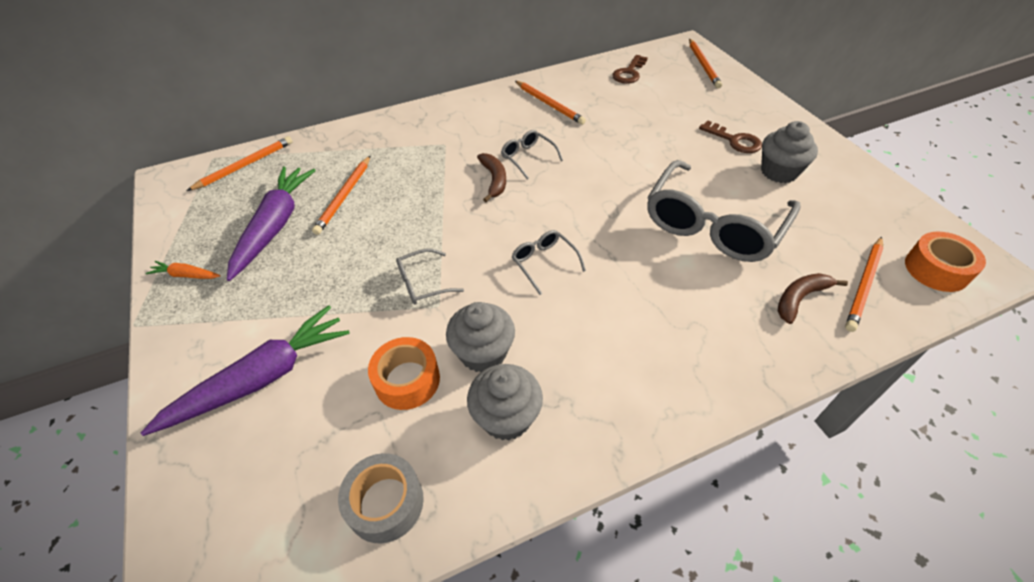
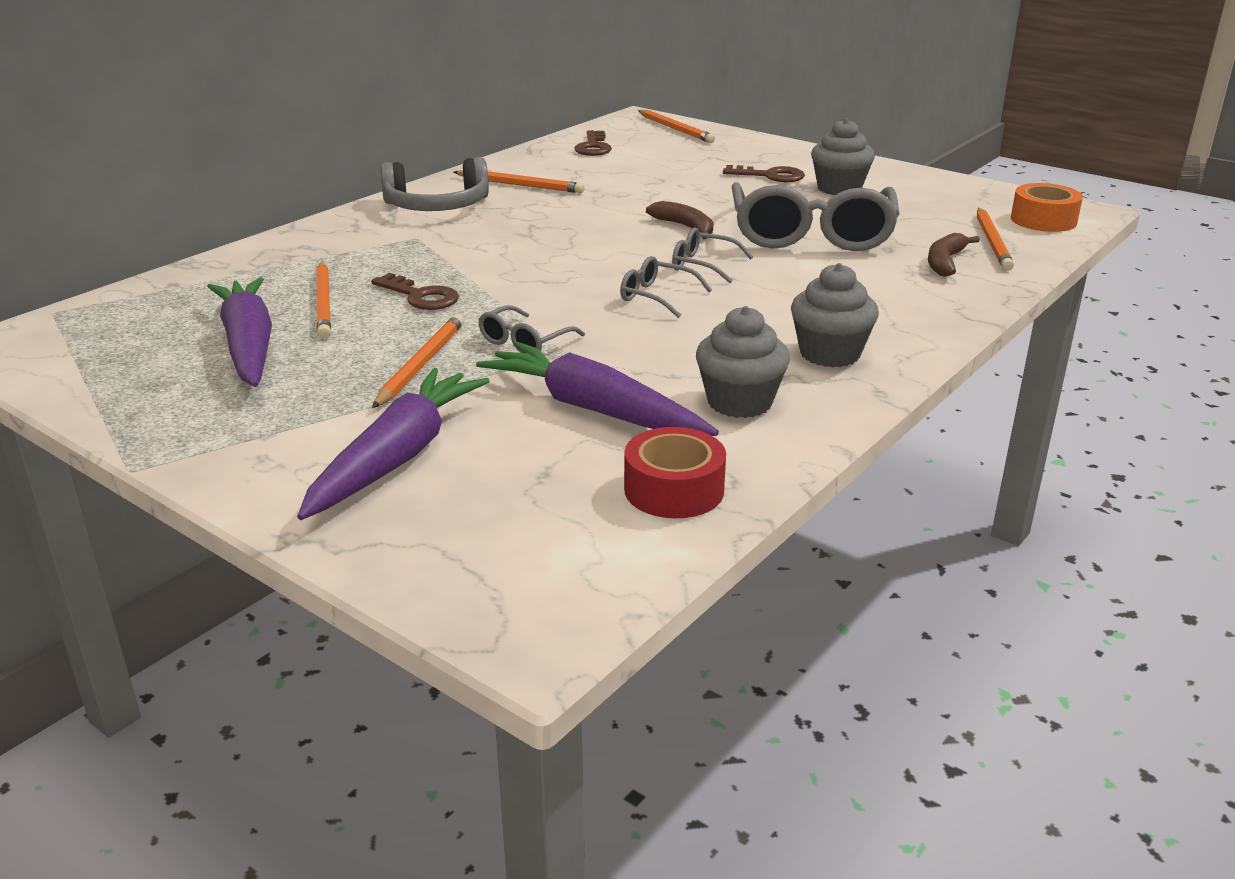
camera: 30 degrees left, 20 degrees down
orange carrot [145,261,220,279] -> none
orange pencil [187,136,293,191] -> orange pencil moved to [372,314,464,408]
grey tape [338,453,424,543] -> red tape [624,427,726,518]
orange tape [368,337,440,410] -> purple carrot [476,341,719,436]
grey cupcake [446,302,515,372] -> grey cupcake moved to [791,263,879,367]
brown banana [477,153,506,202] -> brown banana moved to [646,201,713,239]
grey glasses [501,130,563,180] -> grey glasses moved to [672,227,753,283]
none -> brown key [371,273,459,310]
none -> grey headphones [380,157,489,211]

